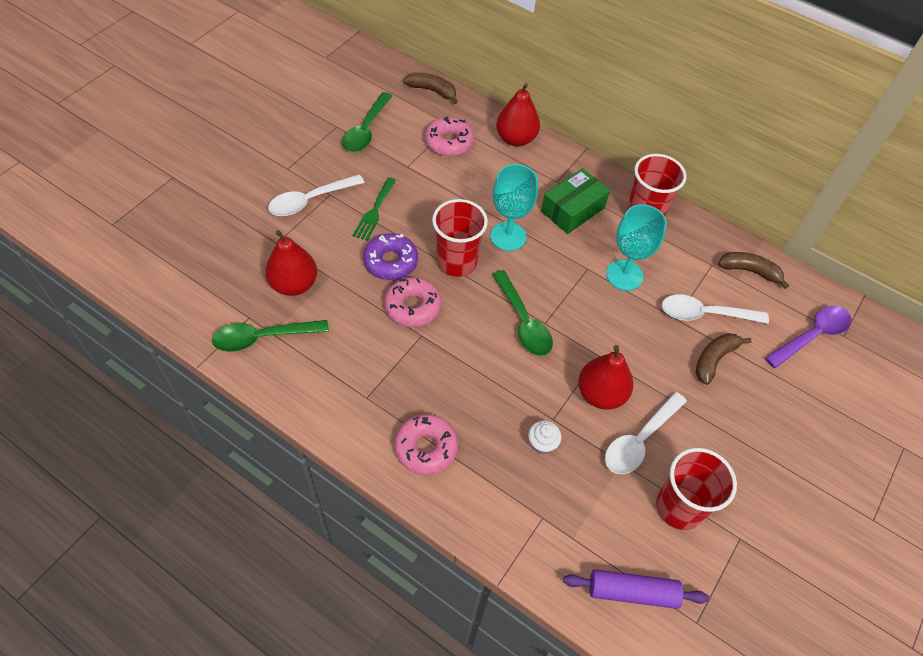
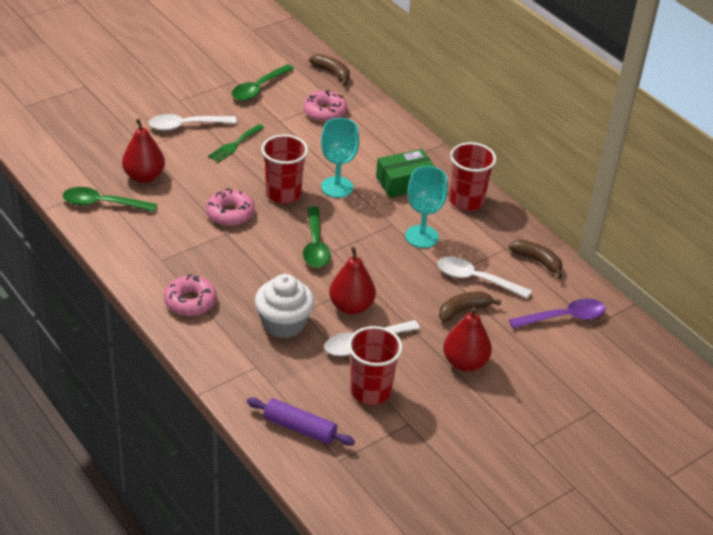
camera: 20 degrees right, 15 degrees down
purple donut [363,233,418,280] -> none
red pear [496,83,540,146] -> red pear moved to [443,307,492,372]
white cupcake [528,421,561,454] -> white cupcake [255,274,314,338], size x2.11

